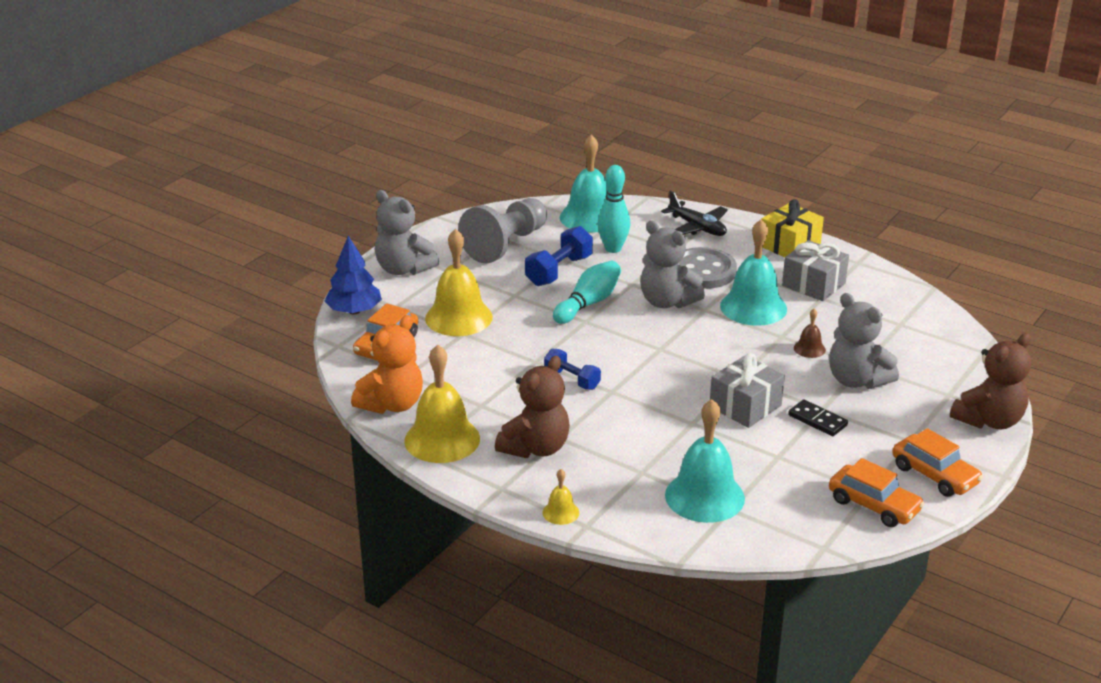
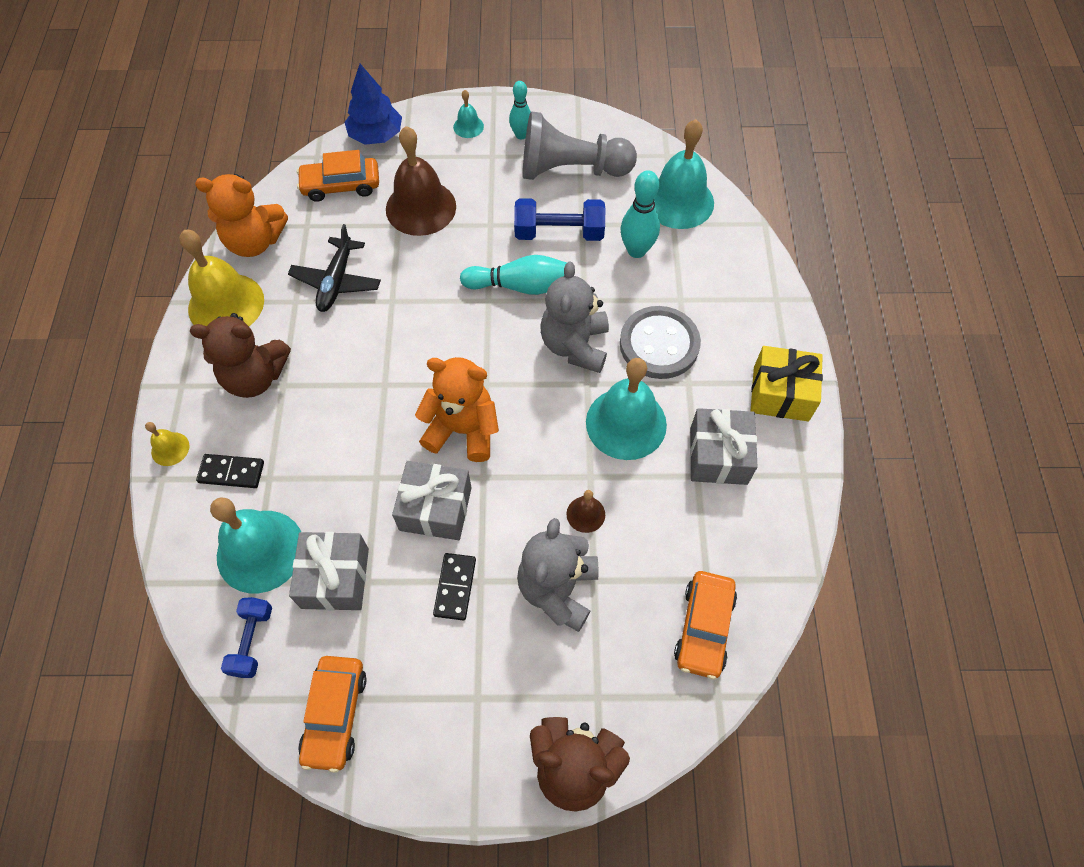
camera: 55 degrees right, 30 degrees up
grey teddy bear [375,190,439,275] -> turquoise bell [453,90,484,138]
yellow bell [425,229,493,336] -> brown bell [386,126,456,236]
blue dumbbell [544,348,601,390] -> blue dumbbell moved to [221,597,272,678]
black plane [661,191,728,236] -> black plane moved to [288,224,381,312]
orange car [892,428,983,497] -> orange car moved to [674,571,737,680]
none -> black domino [196,454,264,488]
none -> grey gift [289,532,369,610]
none -> orange teddy bear [415,357,499,462]
none -> turquoise bowling pin [509,81,531,139]

